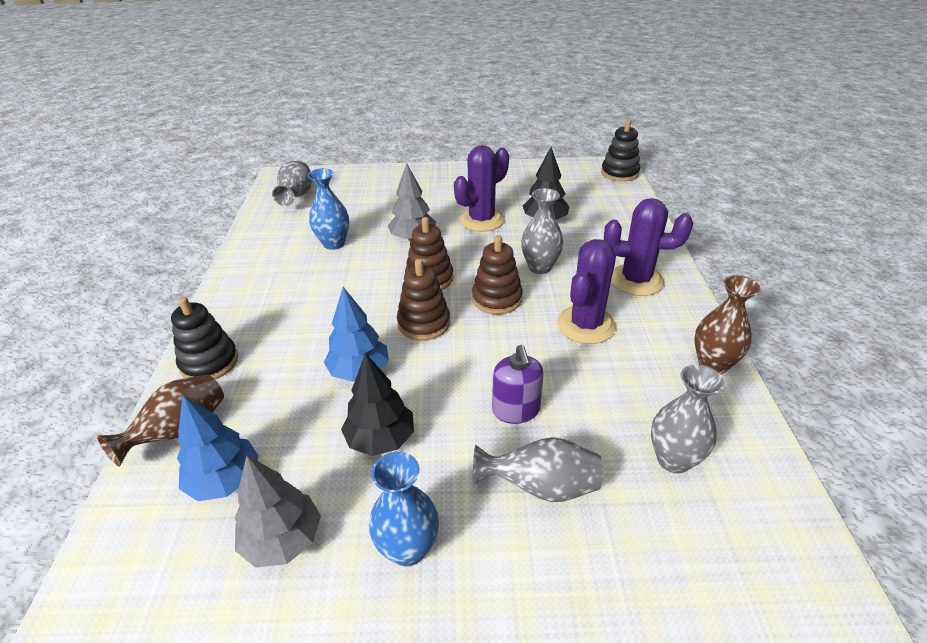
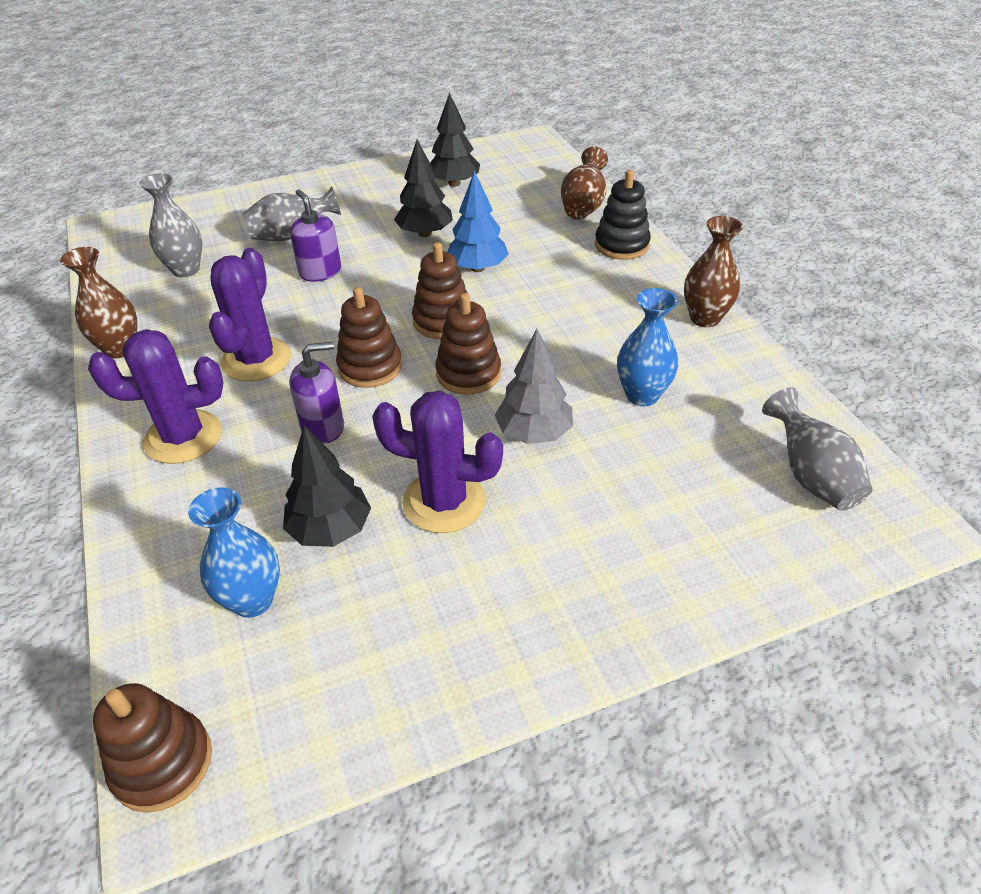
camera: 160 degrees right, 5 degrees up
blue tree [177,395,259,501] -> none
grey tree [235,455,321,567] -> black tree [430,93,480,187]
blue vase [369,452,439,567] -> blue vase moved to [188,487,280,618]
purple cactus [454,145,509,232] -> purple cactus turned 75 degrees clockwise [372,391,503,533]
grey vase [521,188,564,274] -> purple soap dispenser [289,341,344,444]
black stacking toy [601,119,640,182] -> brown stacking toy [93,683,212,813]
none -> brown vase [684,216,743,327]

